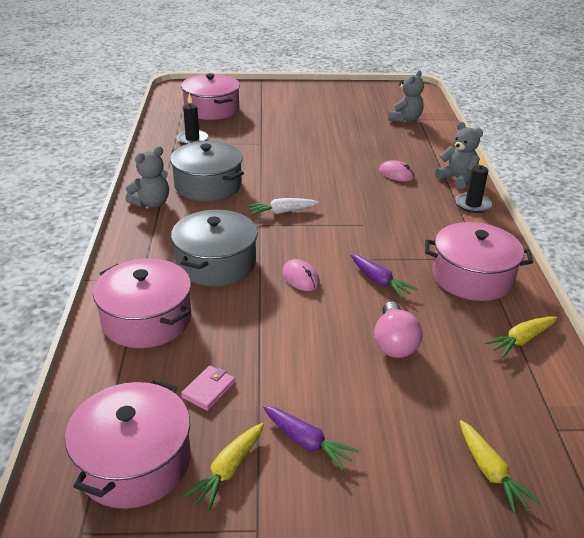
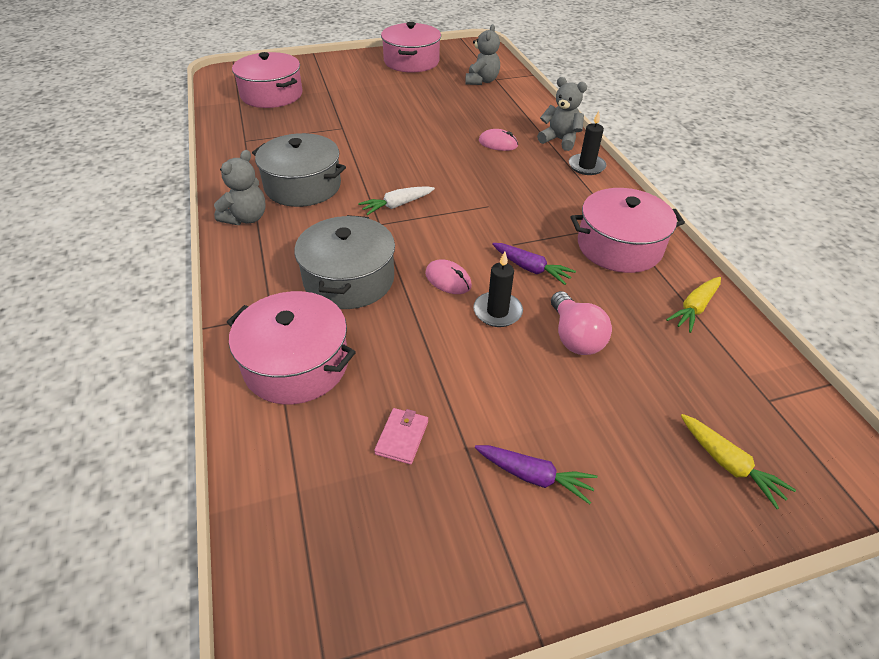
camera: 15 degrees left, 10 degrees up
pink pot [65,379,191,509] -> pink pot moved to [381,22,441,72]
black candle [177,93,208,145] -> black candle moved to [473,251,523,327]
yellow carrot [184,423,264,511] -> none

